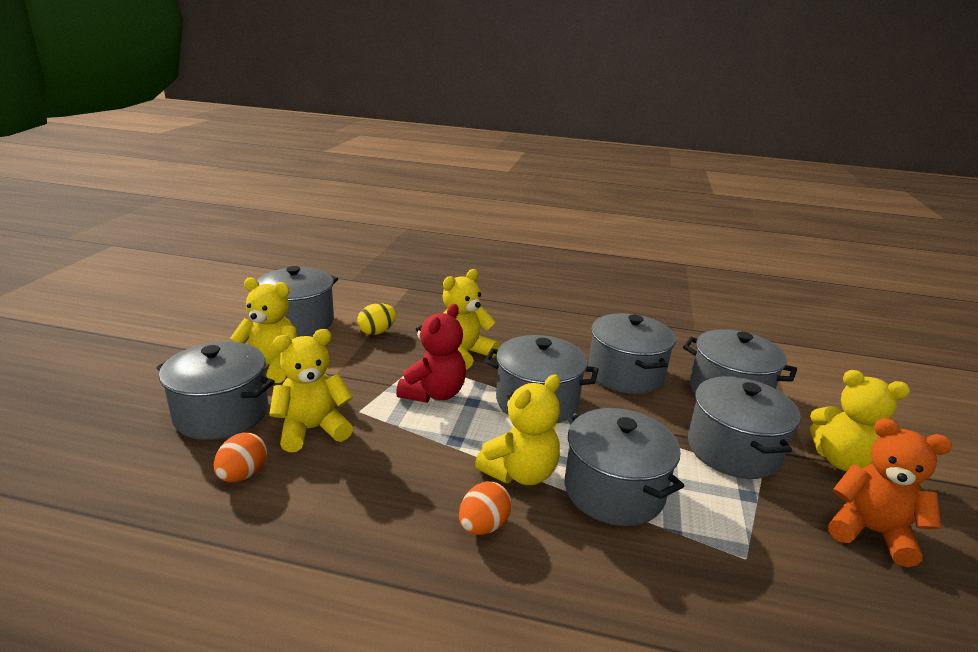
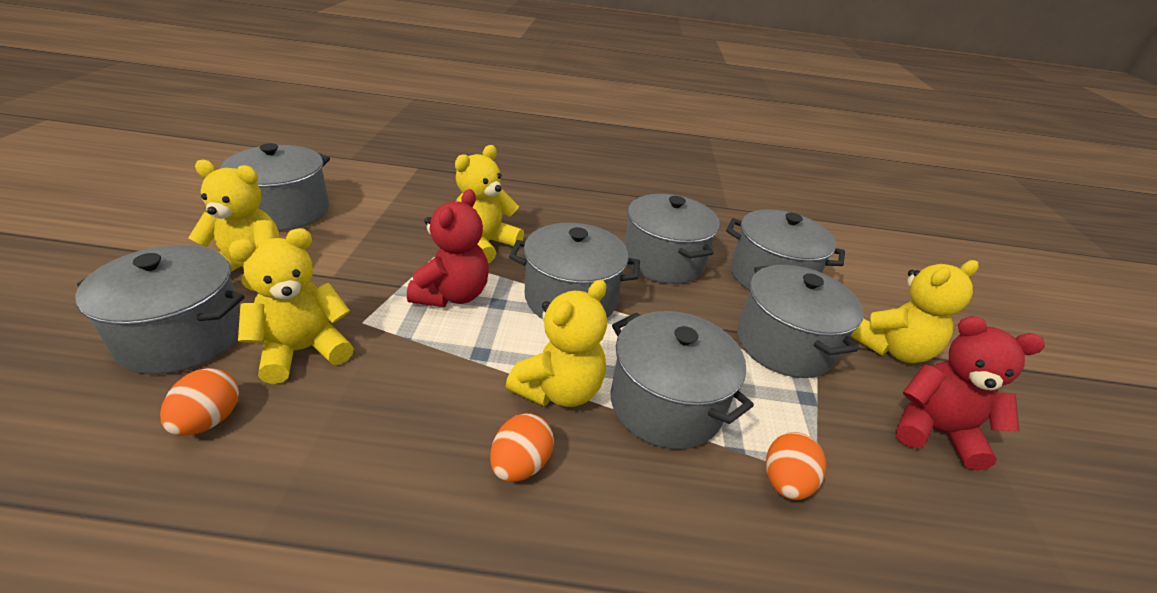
camera: 10 degrees left, 10 degrees up
yellow egg [357,303,396,335] -> none
yellow teddy bear [810,370,910,471] -> yellow teddy bear turned 45 degrees counterclockwise [851,260,978,363]
orange teddy bear [828,418,952,567] -> red teddy bear [896,316,1045,471]
none -> orange egg [766,432,827,500]

